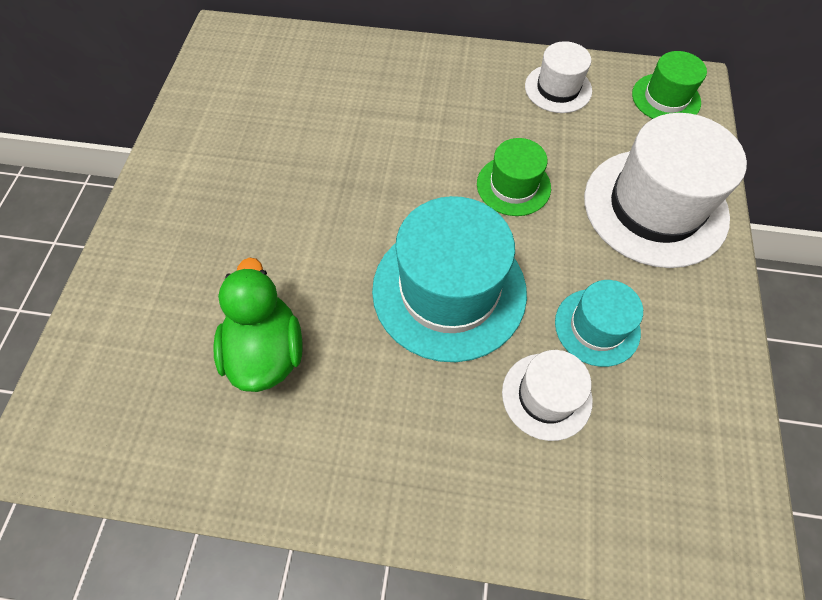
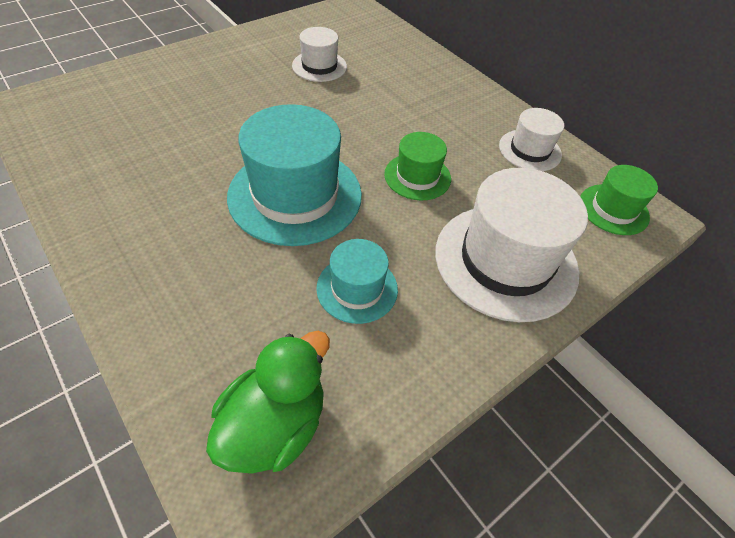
camera: 40 degrees right, 10 degrees down
green duck [213,257,303,392] -> green duck moved to [206,331,330,474]
white hat [502,350,593,441] -> white hat moved to [292,27,347,82]

